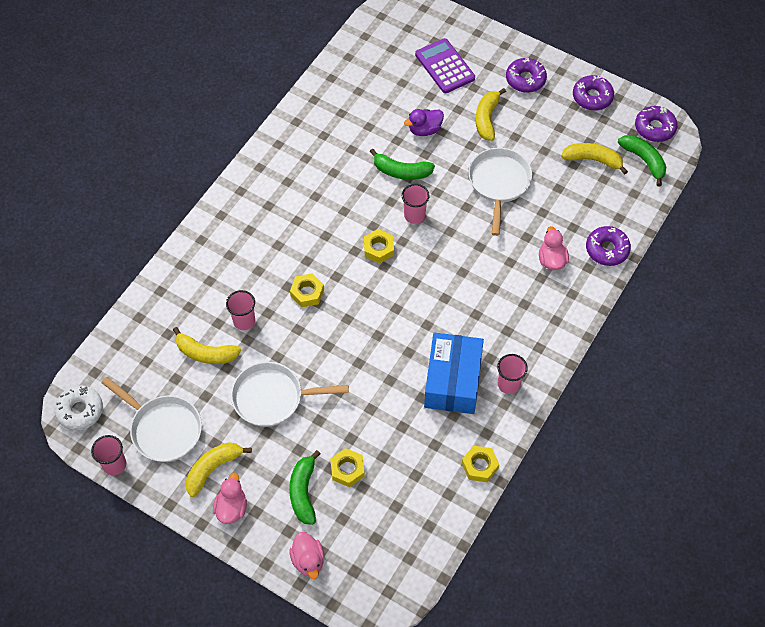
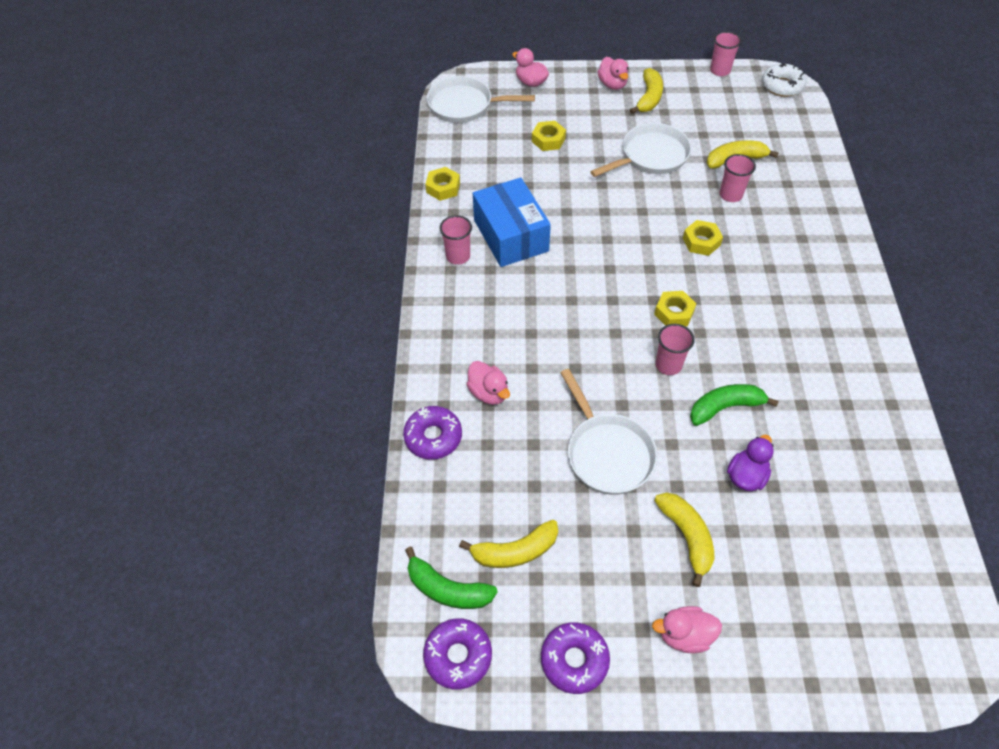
camera: 150 degrees right, 5 degrees down
white pan [102,377,202,462] -> white pan moved to [427,76,535,123]
green banana [289,450,320,525] -> none
purple calculator [415,38,475,93] -> none
purple donut [506,58,547,93] -> pink duck [652,606,722,653]

